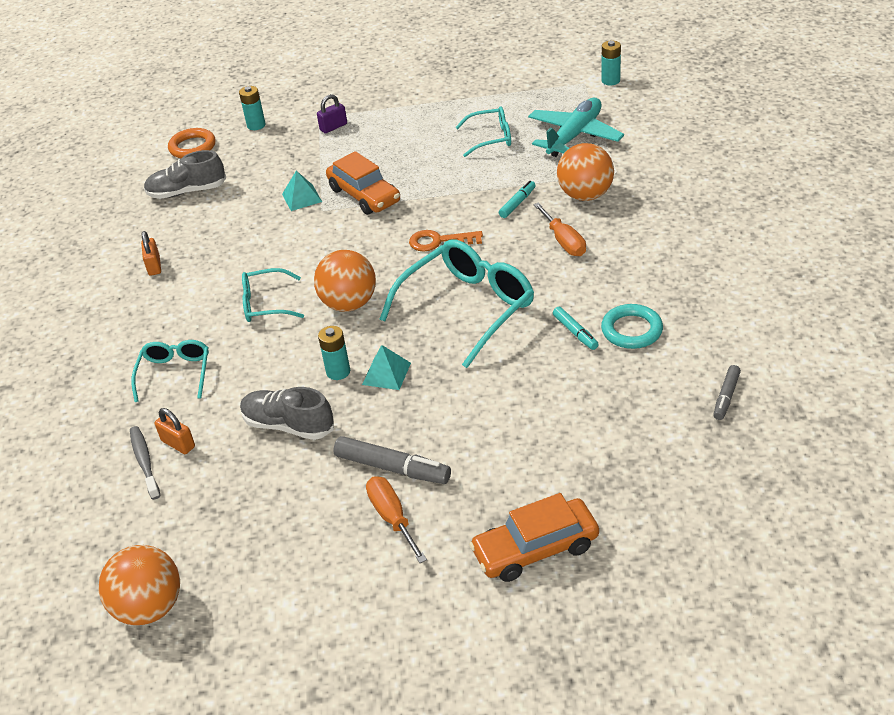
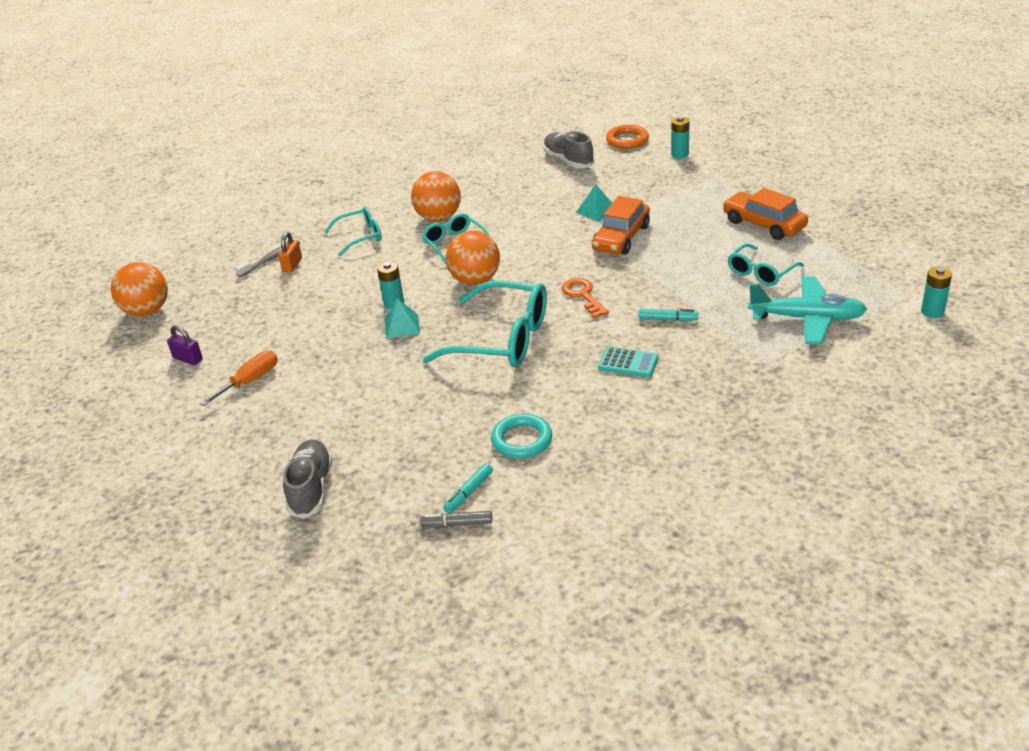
camera: 65 degrees right, 5 degrees down
orange padlock [141,231,161,276] -> none
grey shoe [240,387,334,440] -> grey shoe moved to [283,439,333,519]
purple padlock [317,94,347,133] -> purple padlock moved to [167,325,203,365]
grey marker [333,436,451,484] -> none
turquoise glasses [456,106,511,157] -> turquoise glasses turned 75 degrees clockwise [728,243,804,286]
orange car [469,493,599,582] -> orange car moved to [722,188,808,240]
orange screwdriver [533,202,586,256] -> turquoise calculator [598,347,658,378]
turquoise marker [553,307,599,350] -> turquoise marker moved to [443,463,493,513]
orange ball [557,143,614,201] -> orange ball moved to [411,171,461,222]

